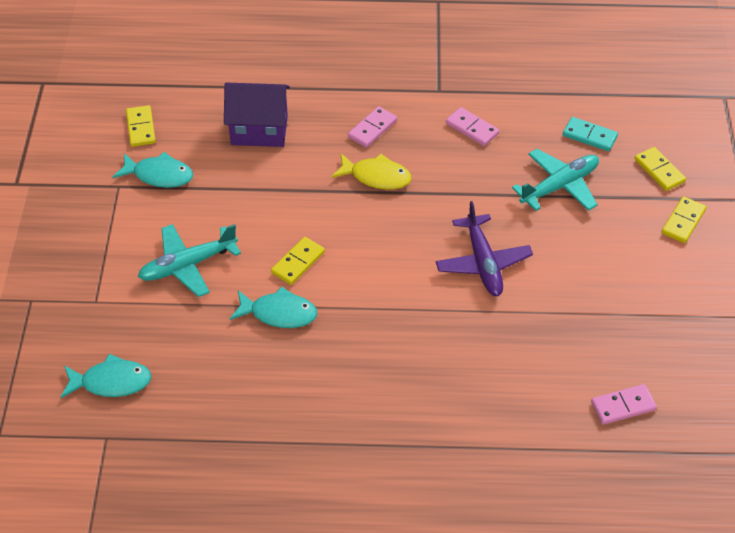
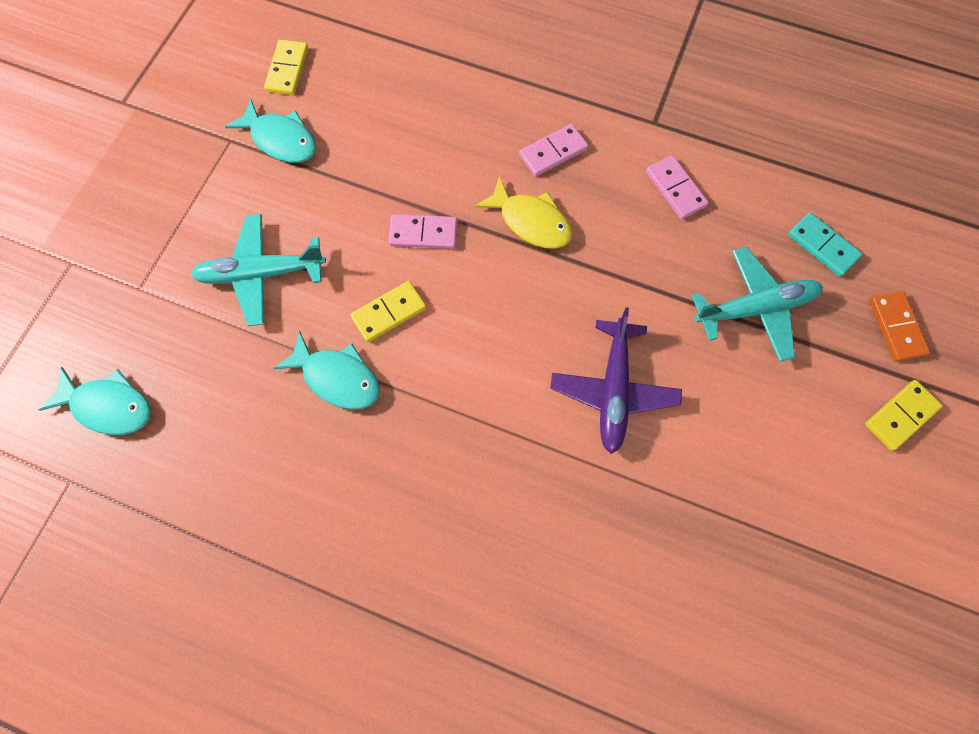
camera: 20 degrees right, 20 degrees up
purple house [224,83,290,147] -> none
pink domino [591,384,657,425] -> pink domino moved to [388,214,457,249]
yellow domino [634,147,686,191] -> orange domino [869,291,930,362]

